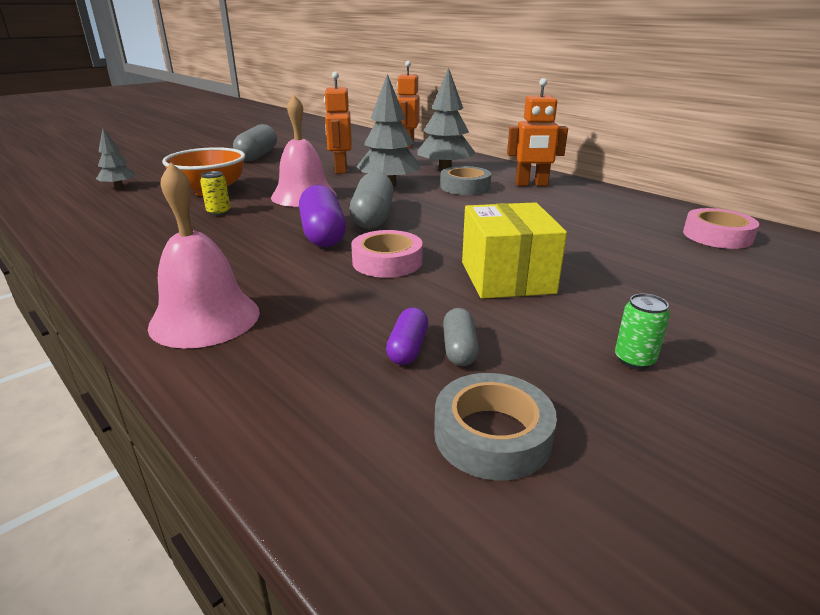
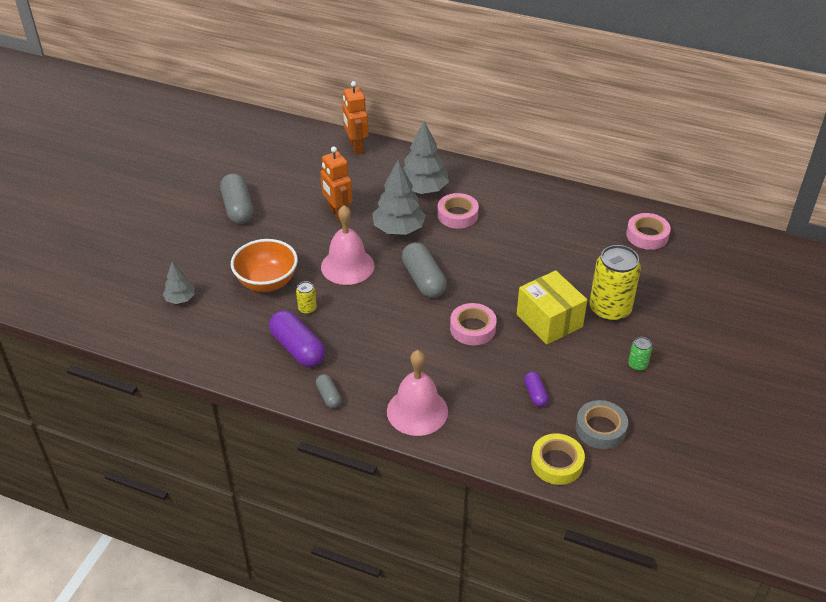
camera: 25 degrees left, 15 degrees up
purple capsule [299,185,346,247] -> purple capsule moved to [269,310,325,367]
grey tape [440,166,491,195] -> pink tape [437,193,479,229]
grey capsule [443,308,479,366] -> grey capsule moved to [316,374,341,408]
orange robot [507,78,568,186] -> none
none -> yellow tape [531,433,585,485]
none -> yellow can [589,245,641,322]

